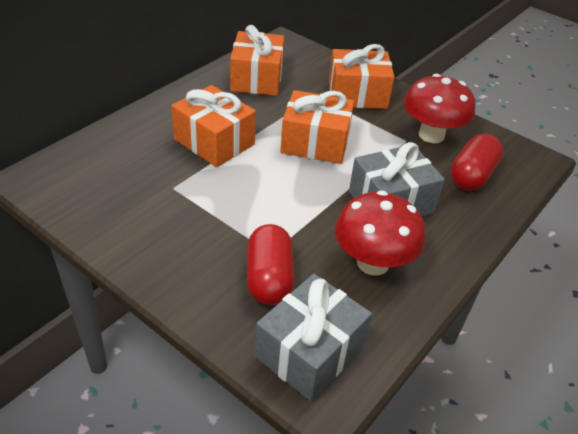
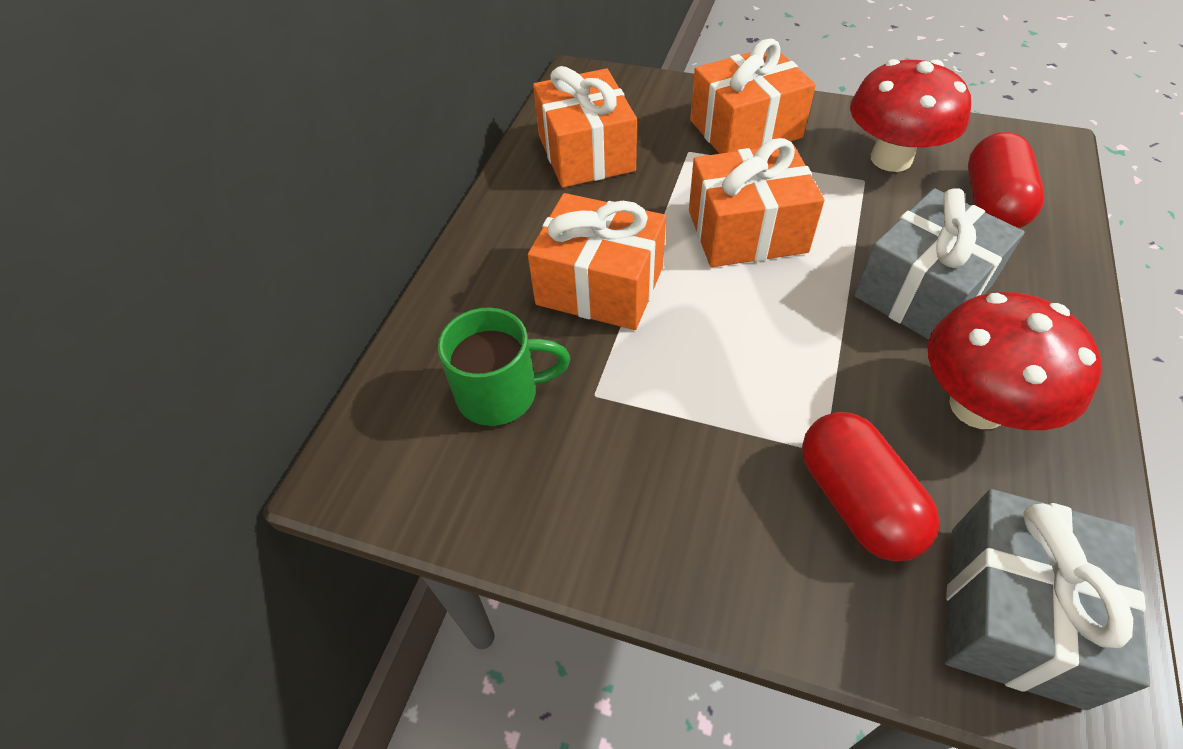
camera: 15 degrees left, 10 degrees up
none -> green mug [438,308,570,426]

